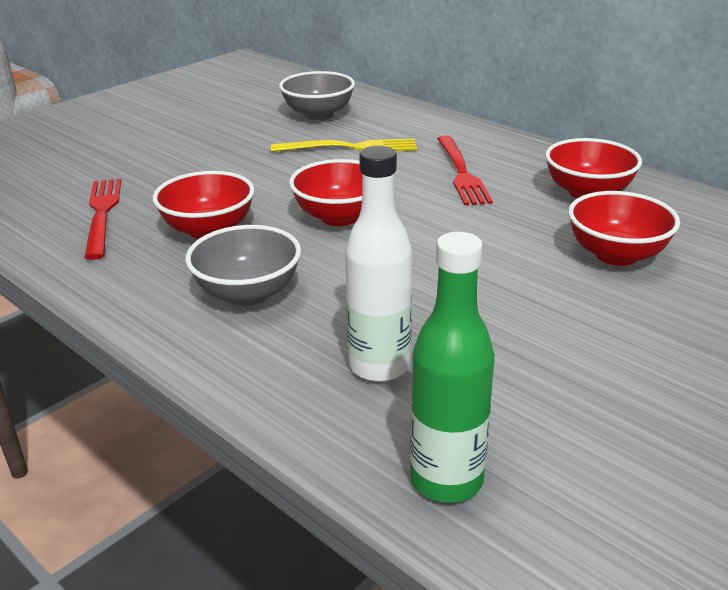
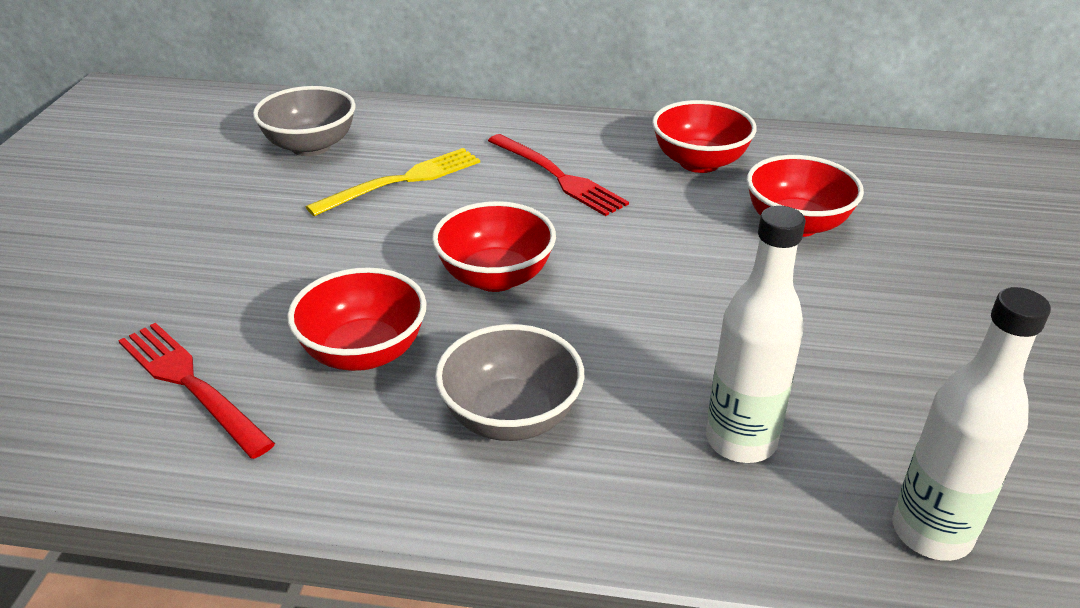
camera: 35 degrees left, 5 degrees up
green bottle [410,232,495,503] -> white bottle [892,287,1051,561]

